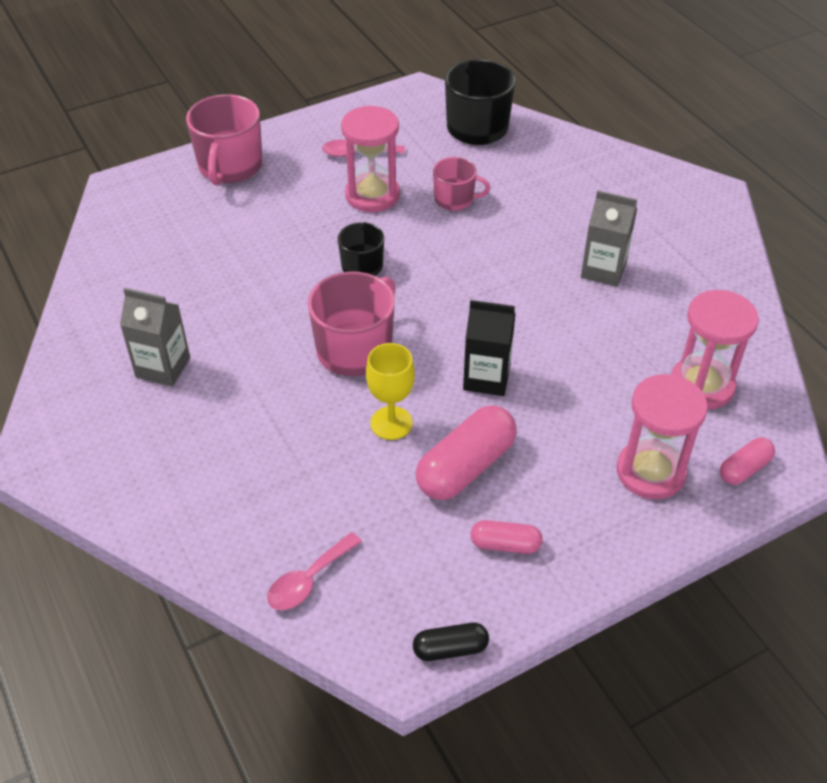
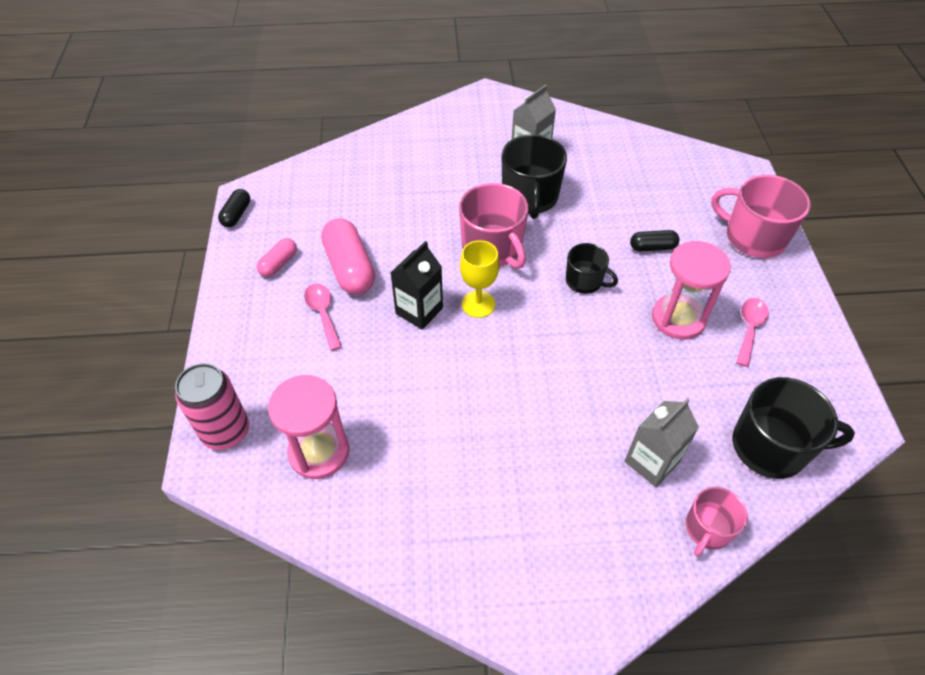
camera: 115 degrees right, 5 degrees up
pink spoon [267,532,362,610] -> pink spoon moved to [304,283,342,351]
yellow goblet [366,343,415,440] -> yellow goblet moved to [460,240,499,318]
pink mug [433,157,490,211] -> pink mug moved to [686,487,748,556]
grey carton [581,190,637,287] -> grey carton moved to [625,398,699,487]
pink hourglass [617,374,708,499] -> none
pink capsule [720,437,775,485] -> pink can [175,363,249,450]
none -> black mug [502,134,567,219]
none -> black capsule [630,230,679,251]

